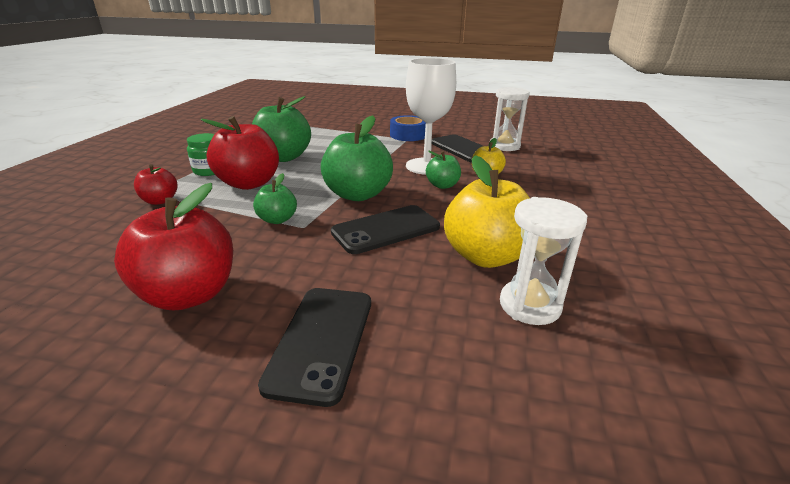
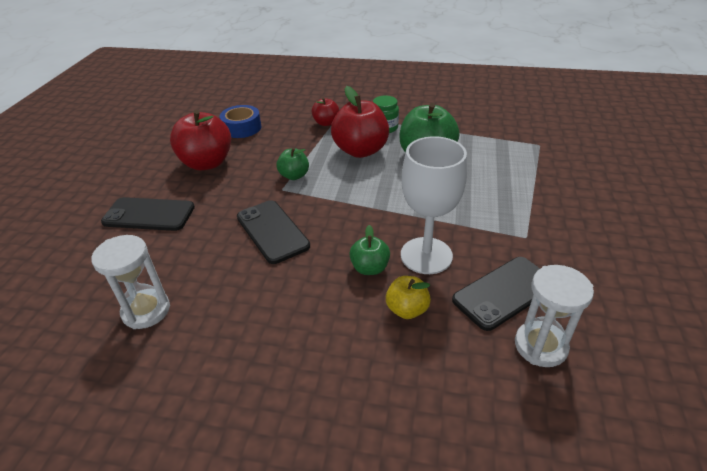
camera: 90 degrees right, 10 degrees up
green apple [321,116,393,201] -> none
blue tape [390,115,426,141] -> blue tape moved to [220,105,262,138]
yellow apple [444,155,530,268] -> none

